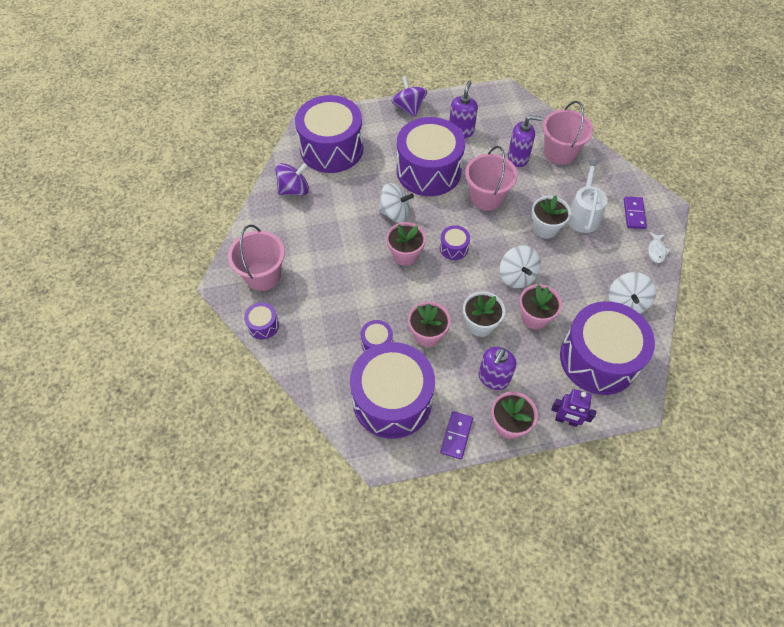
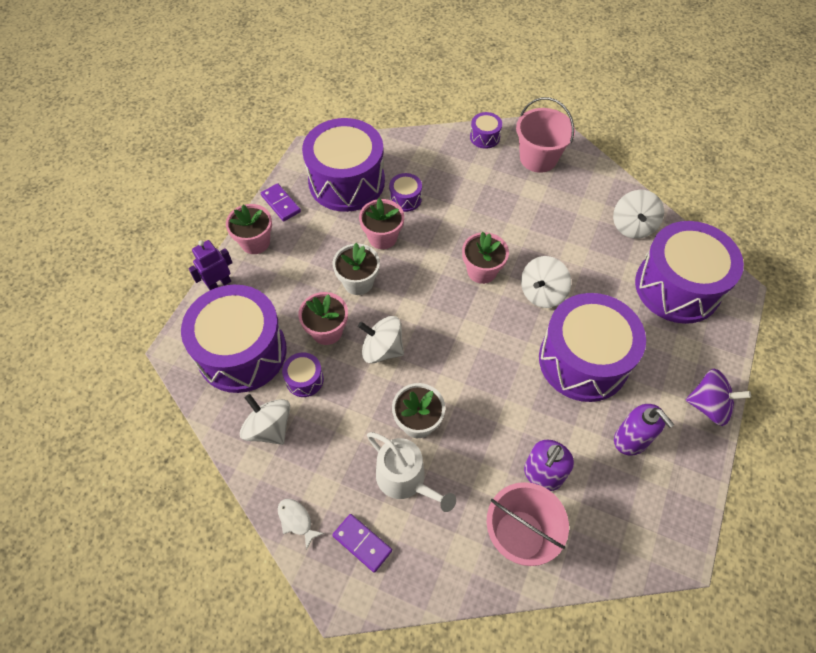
camera: 125 degrees right, 0 degrees up
purple spinning top [275,163,309,195] -> white spinning top [613,190,664,239]
purple drum [440,225,470,260] -> purple drum moved to [282,352,324,397]
pink bucket [465,146,518,211] -> none
purple soap dispenser [478,347,516,390] -> none

